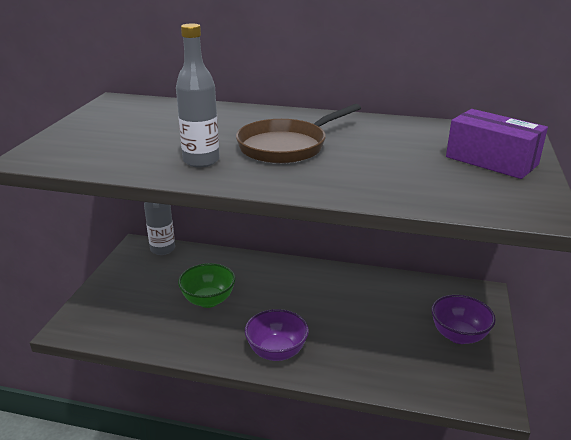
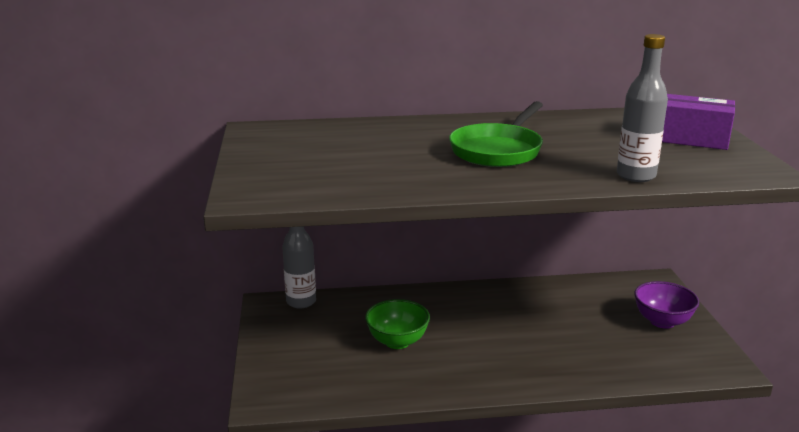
camera: 20 degrees left, 5 degrees down
grey bottle [176,23,219,167] -> grey bottle moved to [617,34,668,182]
brown pan [236,104,361,164] -> green pan [449,101,543,167]
purple bowl [245,309,309,361] -> none

